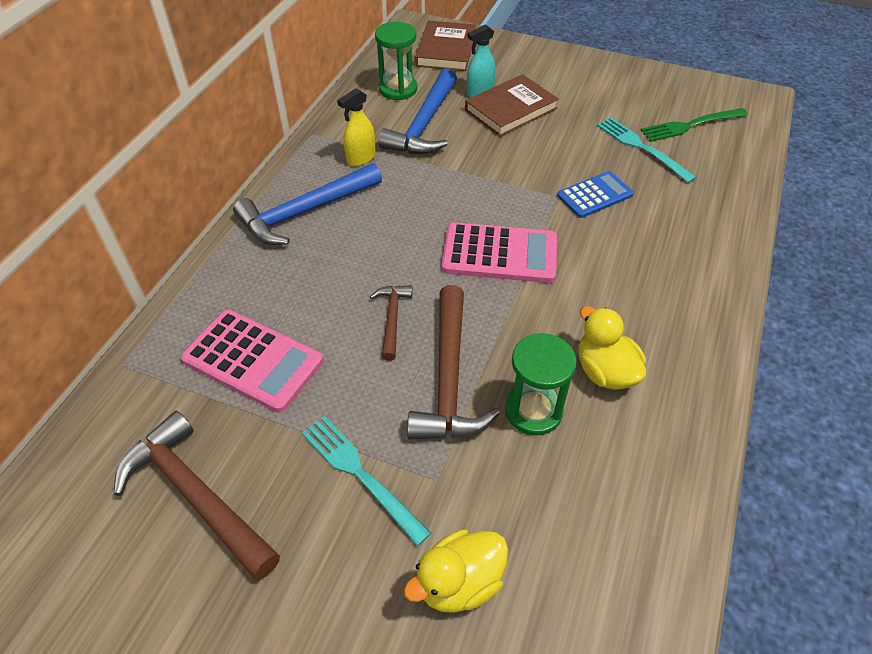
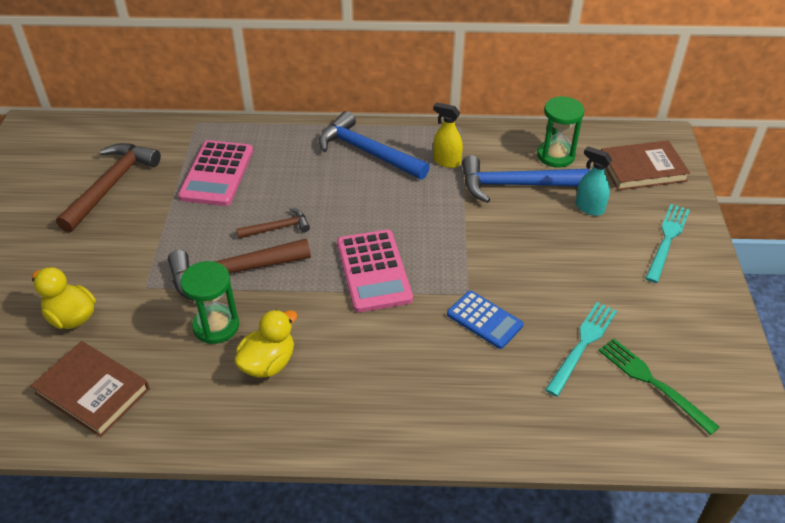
camera: 70 degrees right, 5 degrees down
turquoise fork [302,416,431,546] -> turquoise fork moved to [645,204,690,283]
brown book [465,74,559,137] -> brown book moved to [31,341,150,437]

